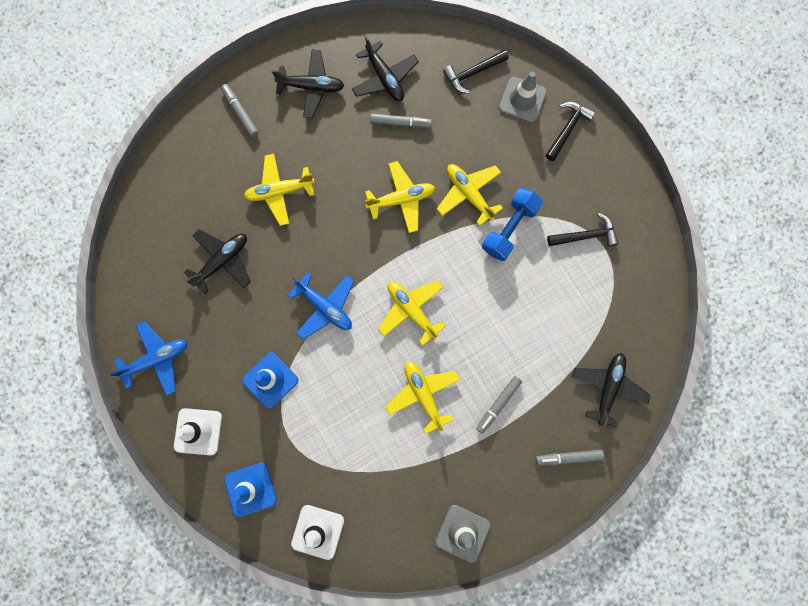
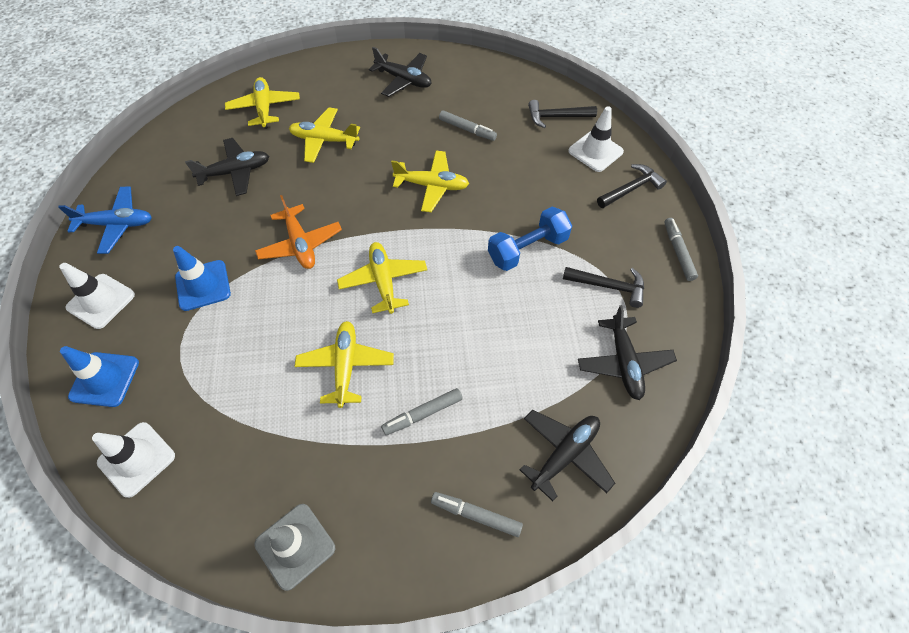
camera: 25 degrees right, 20 degrees down
grey marker [221,84,259,137] -> grey marker moved to [664,218,698,281]
blue plane [288,272,354,339] -> orange plane [255,195,342,269]
black plane [352,36,419,101] -> black plane moved to [578,305,677,400]
yellow plane [437,164,503,226] -> yellow plane moved to [225,77,300,129]
grey traffic cone [499,71,547,123] -> white traffic cone [568,106,624,172]

